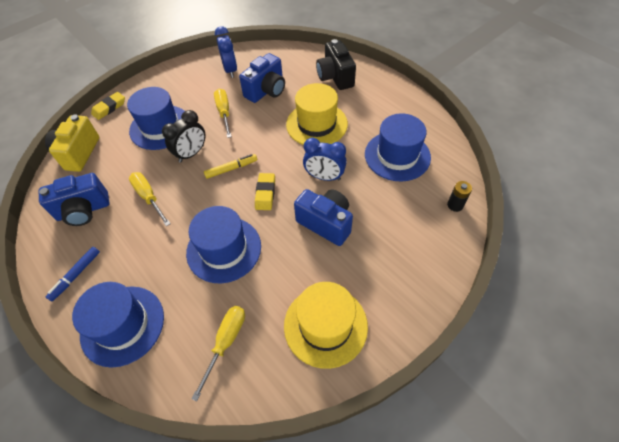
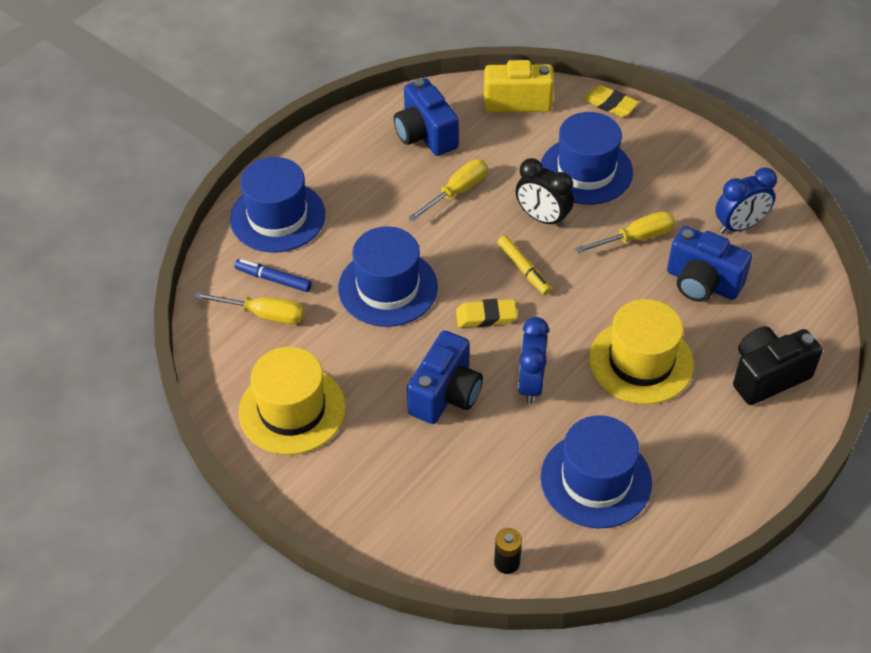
camera: 80 degrees right, 5 degrees down
blue marker [46,247,100,301] -> blue marker moved to [234,259,312,292]

